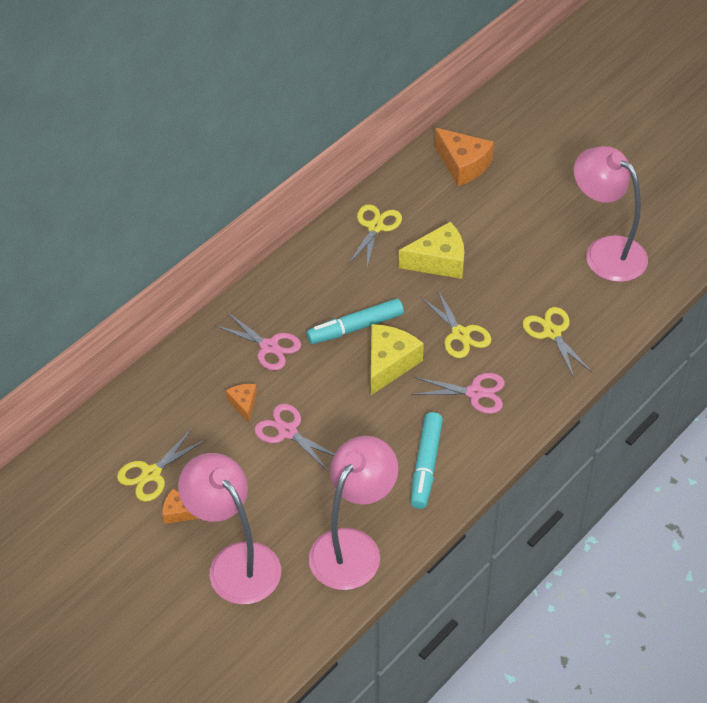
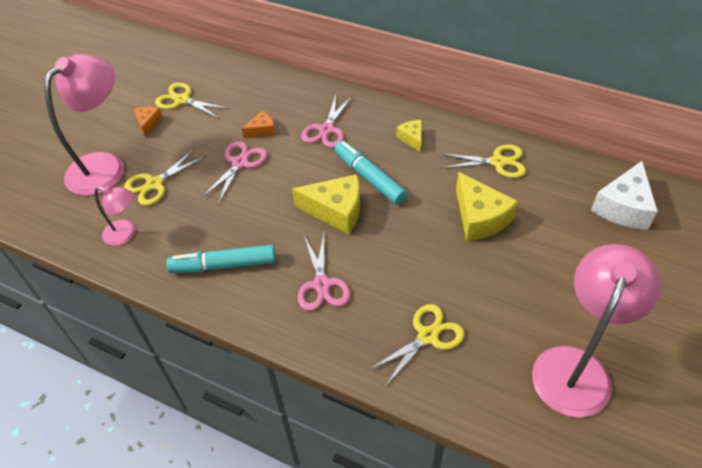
camera: 75 degrees right, 0 degrees up
pink lamp [309,436,398,590] -> pink lamp [95,186,135,246], size x0.52
yellow scissors [421,290,491,358] -> yellow scissors moved to [124,149,206,206]
orange cheese [434,128,494,186] -> white cheese [591,161,658,230]
none -> yellow cheese [396,120,421,152]

